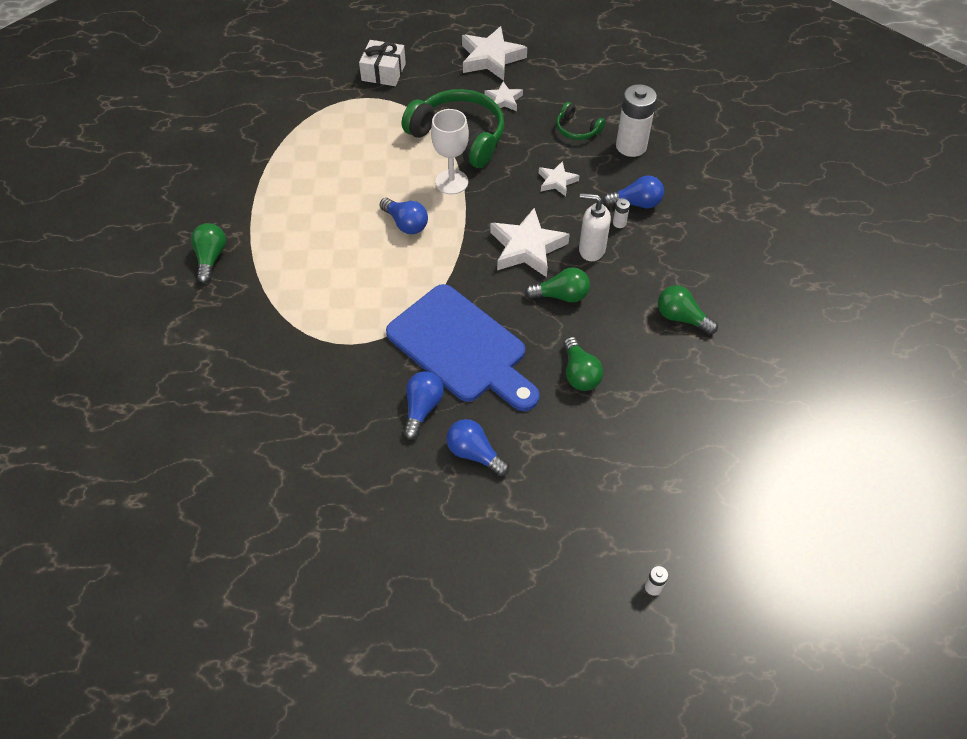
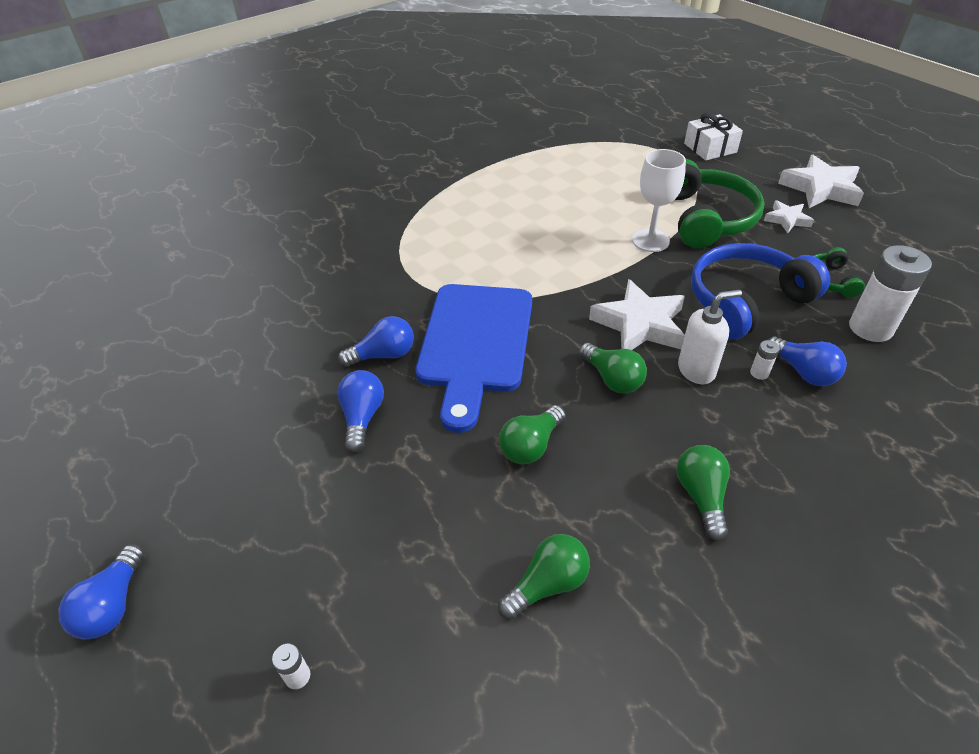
camera: 55 degrees right, 10 degrees down
green light bulb [191,223,226,283] -> green light bulb moved to [498,534,590,619]
blue light bulb [380,198,428,234] -> blue light bulb moved to [59,545,145,639]
white star [539,161,580,196] -> blue headphones [691,243,830,340]
white soap dispenser [579,193,611,261] -> white soap dispenser turned 90 degrees clockwise [678,289,742,384]

